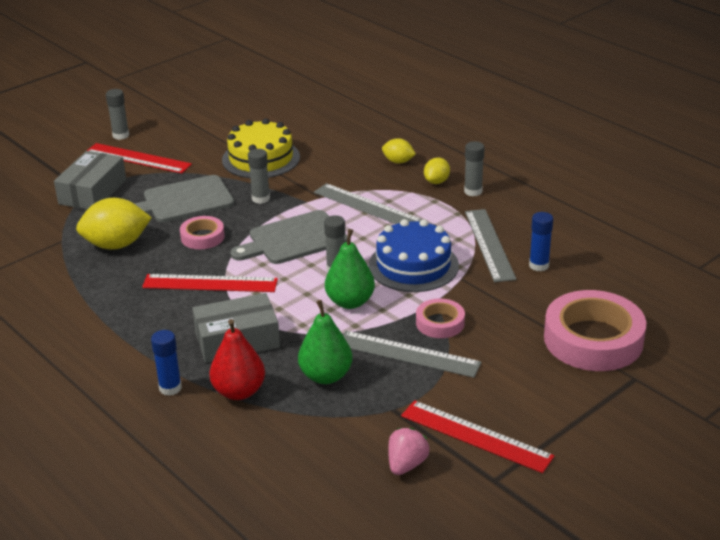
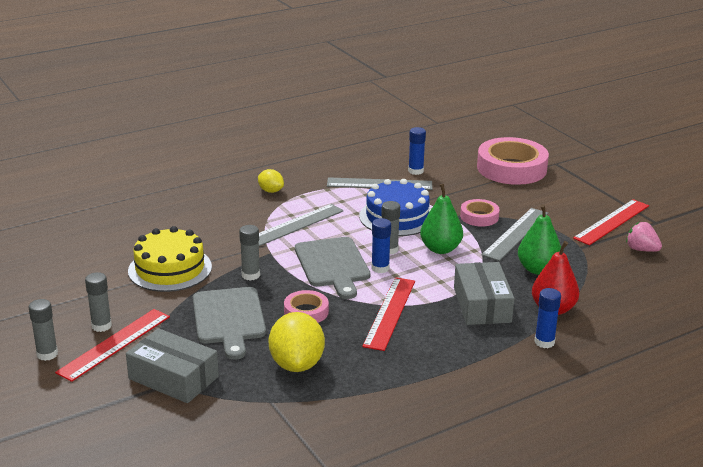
camera: 80 degrees left, 5 degrees down
yellow lemon [382,138,416,164] -> none
grey glue stick [464,141,485,196] -> grey glue stick moved to [85,272,112,332]
none -> blue glue stick [371,218,391,273]

